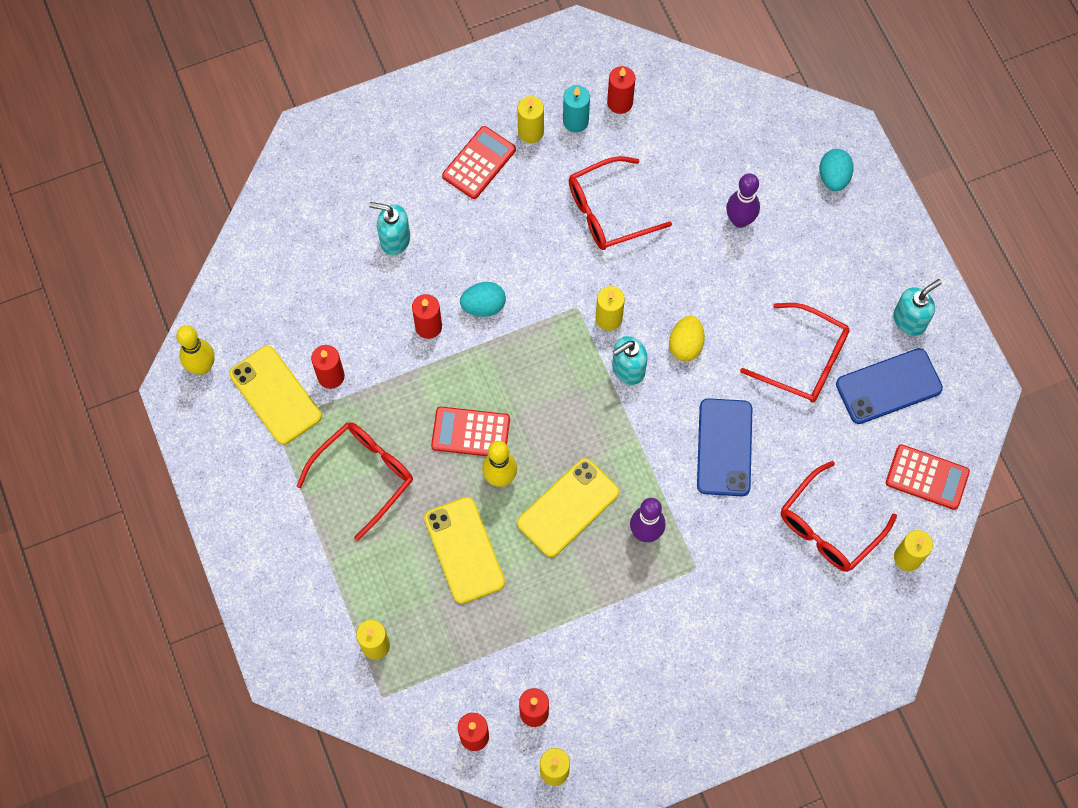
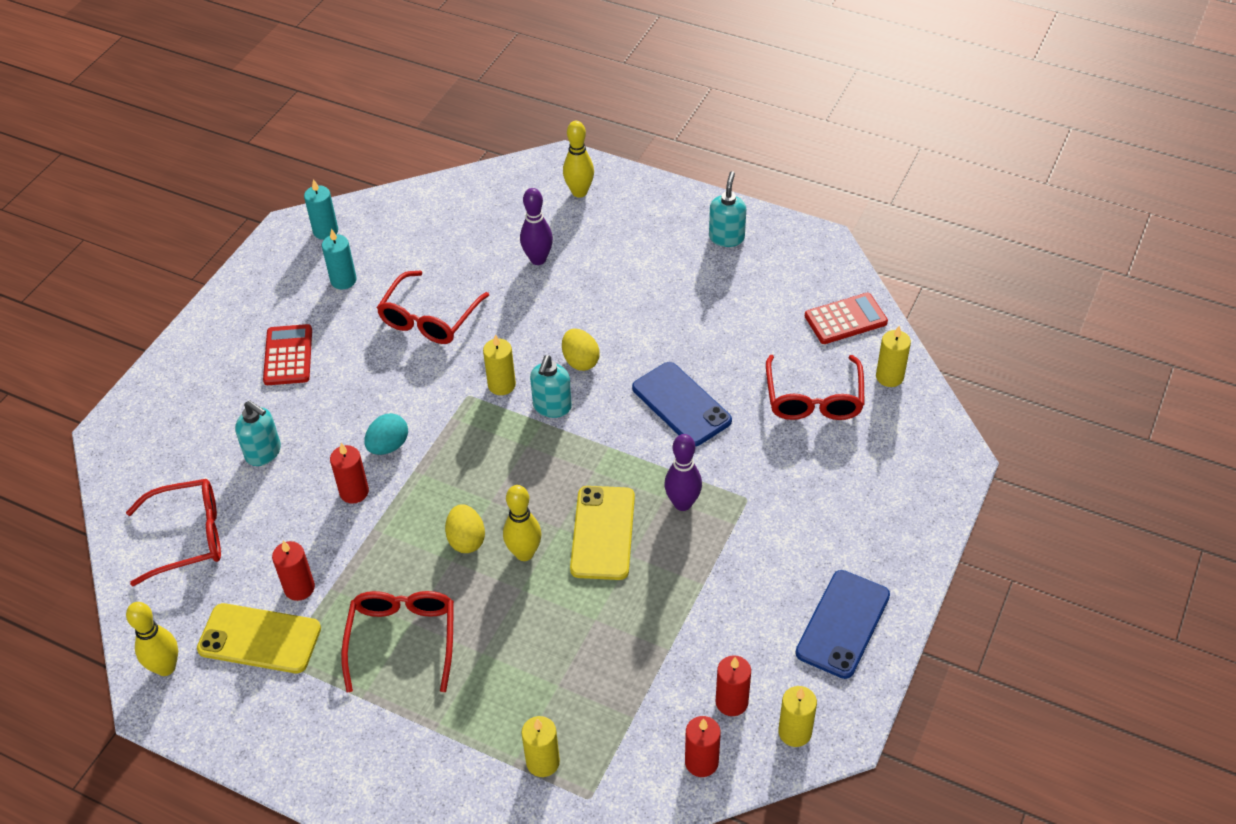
camera: 40 degrees left, 20 degrees down
turquoise soap dispenser [369,202,410,255] -> turquoise soap dispenser turned 120 degrees counterclockwise [235,400,281,466]
yellow phone [424,497,505,604] -> none
red calculator [431,407,510,456] -> yellow egg [445,504,485,553]
yellow candle [517,96,544,143] -> none
red candle [607,66,635,114] -> none
red glasses [740,303,850,403] -> red glasses moved to [126,479,221,586]
turquoise egg [819,149,854,191] -> yellow bowling pin [563,121,594,198]
blue phone [836,348,943,424] -> blue phone moved to [795,570,890,679]
none -> turquoise candle [304,179,338,240]

